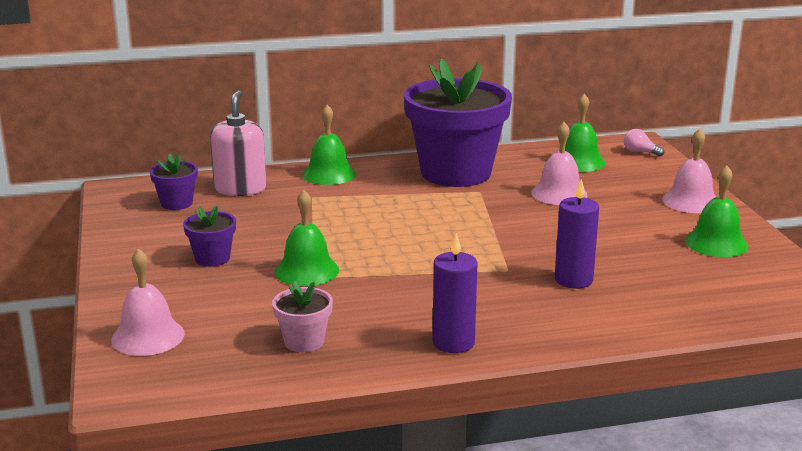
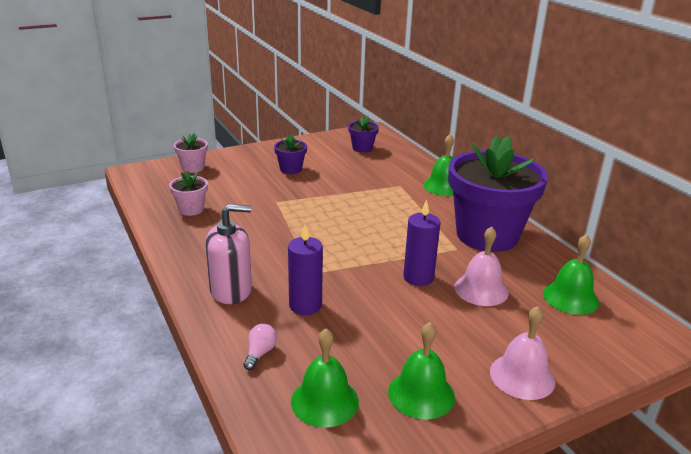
camera: 75 degrees right, 5 degrees up
pink bell [111,248,185,356] -> pink flower pot [174,133,208,173]
pink soap dispenser [210,90,266,196] -> pink soap dispenser moved to [205,204,252,304]
green bell [275,190,339,286] -> green bell moved to [291,328,359,427]
purple candle [433,233,478,353] -> purple candle moved to [403,200,440,286]
pink light bulb [624,129,664,157] -> pink light bulb moved to [244,324,277,370]

